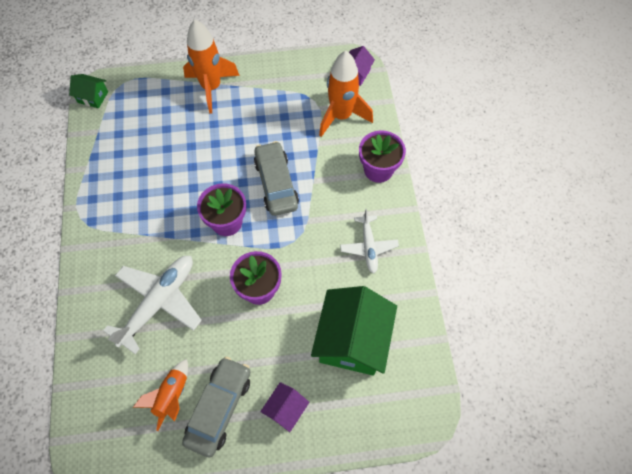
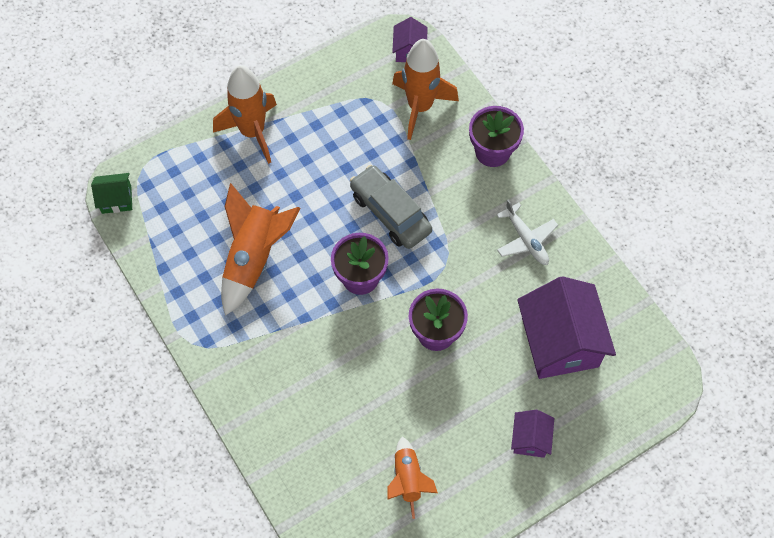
camera: 25 degrees left, 0 degrees up
white plane [103,256,202,354] -> none
grey car [182,357,250,458] -> none
green house [311,286,397,376] -> purple house [517,276,616,379]
none -> orange rocket [221,183,300,316]

